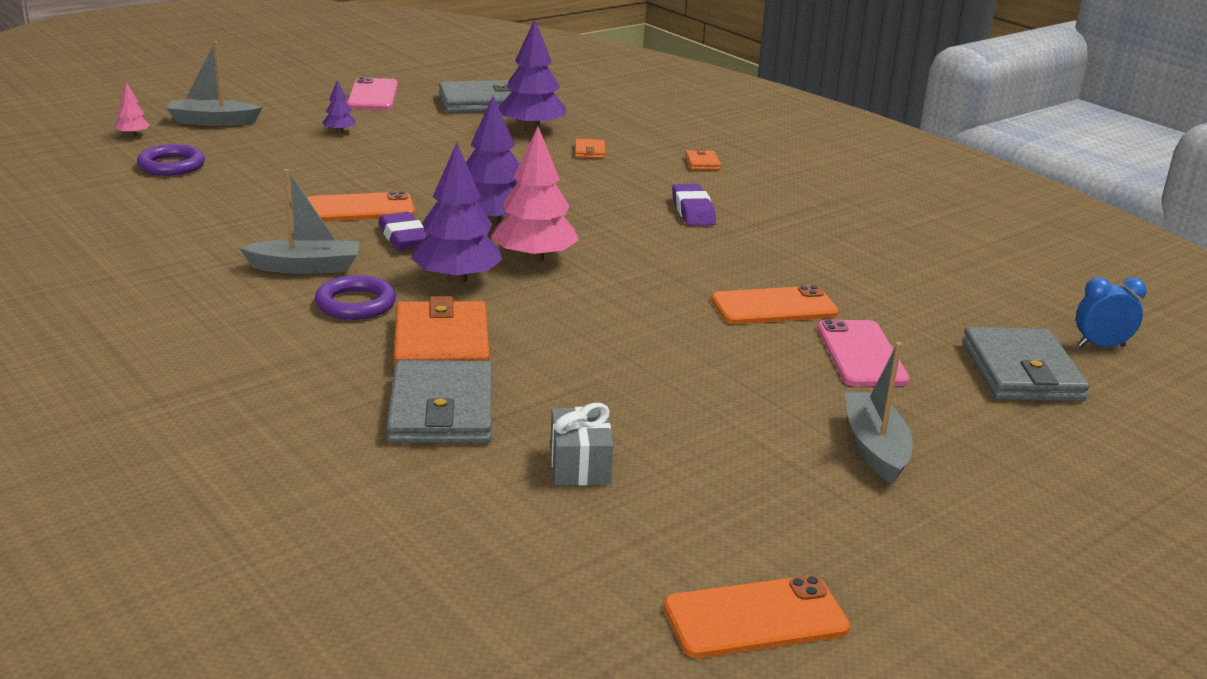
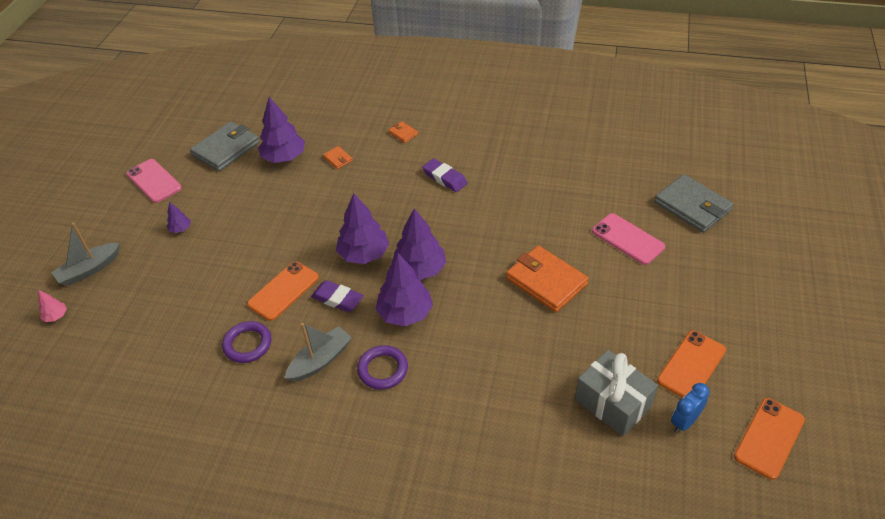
camera: 35 degrees left, 20 degrees up
purple ring [137,144,205,176] -> purple ring moved to [222,321,271,363]
grey wallet [387,360,492,443] -> none
orange wallet [394,296,490,369] -> orange wallet moved to [506,245,589,312]
pink tree [491,127,579,263] -> purple tree [391,208,446,280]
grey gift [550,403,613,485] -> grey gift [575,350,658,436], size x1.56
orange phone [711,285,839,324] -> orange phone moved to [657,331,726,398]
grey boat [845,342,913,484] -> none
blue clock [1076,277,1147,347] -> blue clock moved to [671,383,710,433]

